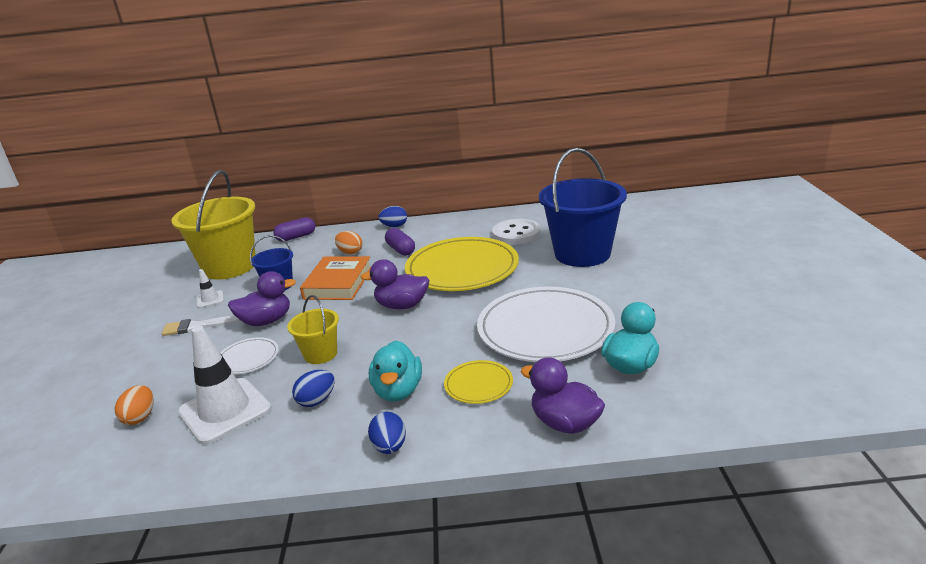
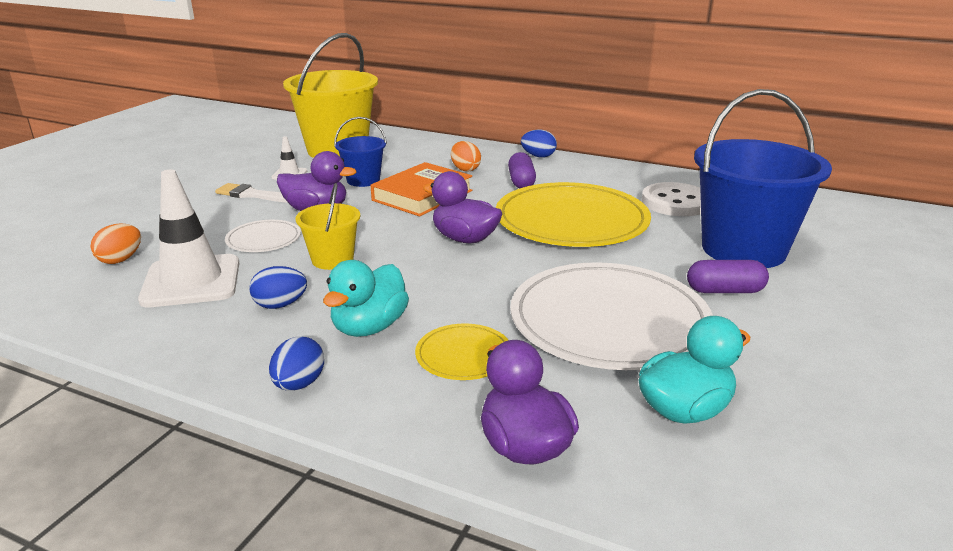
camera: 25 degrees right, 0 degrees up
purple capsule [273,217,315,242] -> purple capsule moved to [687,260,769,293]

